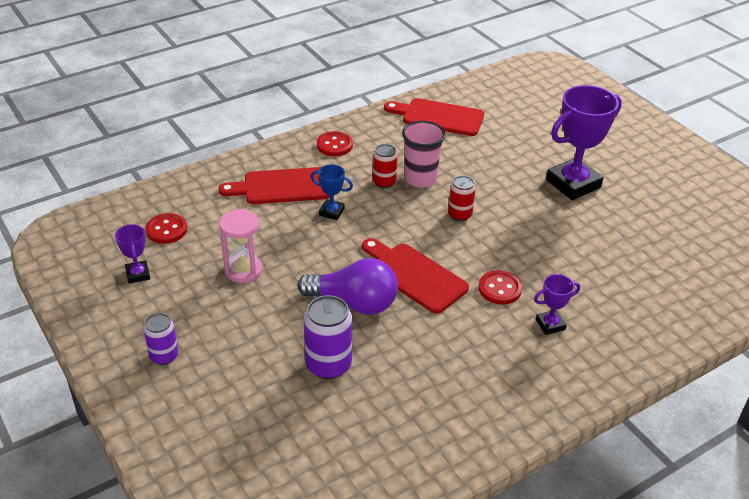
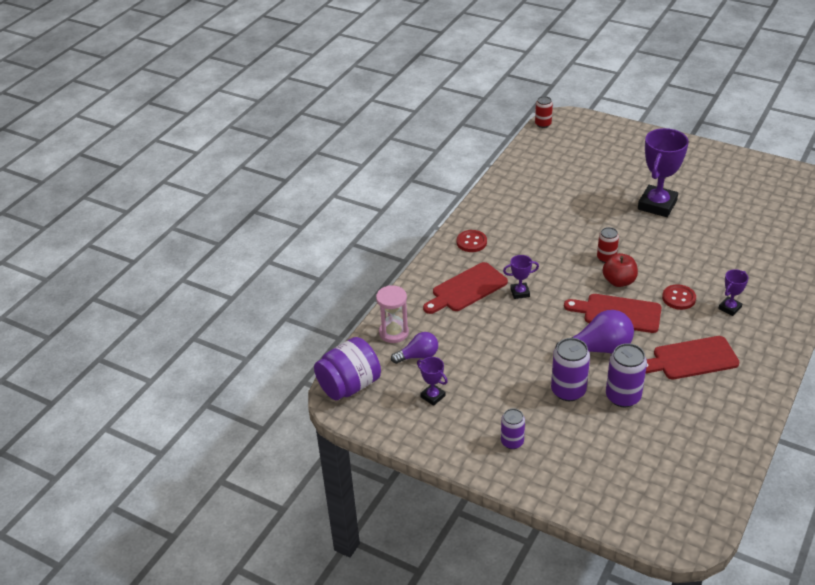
camera: 25 degrees left, 0 degrees up
red button [146,213,187,244] -> purple light bulb [391,332,438,364]
pink hourglass [219,209,262,283] -> pink hourglass moved to [376,285,409,343]
blue trophy [311,164,353,220] -> purple trophy [503,255,539,299]
red can [373,144,398,188] -> red can moved to [535,96,553,128]
red cutting board [384,98,484,136] -> red cutting board moved to [646,336,739,379]
pink cup [402,121,446,188] -> none
none -> purple jar [314,337,381,400]
none -> purple can [551,338,590,401]
none -> red apple [603,253,638,287]

